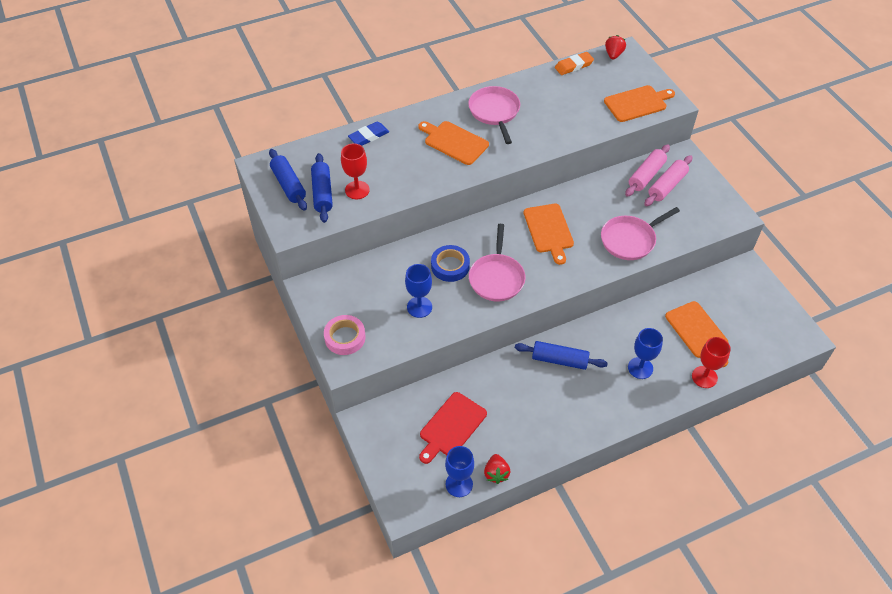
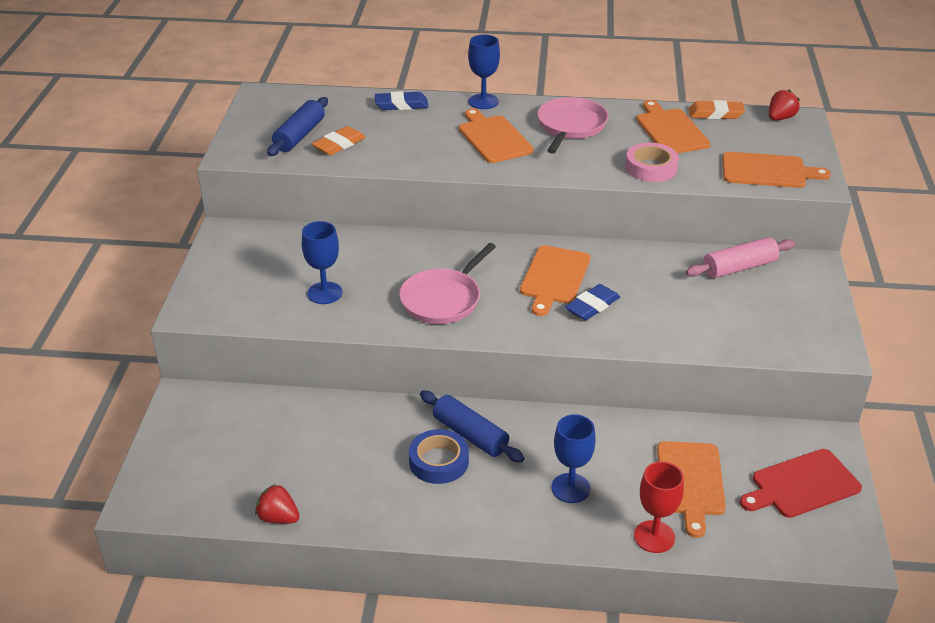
camera: 30 degrees right, 15 degrees down
blue rolling pin [269,149,307,211] -> none
pink tape [324,315,366,355] -> pink tape moved to [625,143,679,182]
red goblet [341,143,370,199] -> orange eraser [312,126,366,156]
red cutting board [419,392,487,464] -> red cutting board moved to [740,449,862,518]
blue tape [431,245,470,282] -> blue tape moved to [409,429,469,484]
blue goblet [445,446,474,497] -> blue goblet moved to [468,35,500,109]
red strawberry [484,454,511,484] -> red strawberry turned 90 degrees clockwise [255,484,300,524]
pink pan [601,207,680,260] -> none
pink rolling pin [644,155,692,206] -> none
none -> blue eraser [565,284,620,320]
none -> orange cutting board [636,100,711,153]

